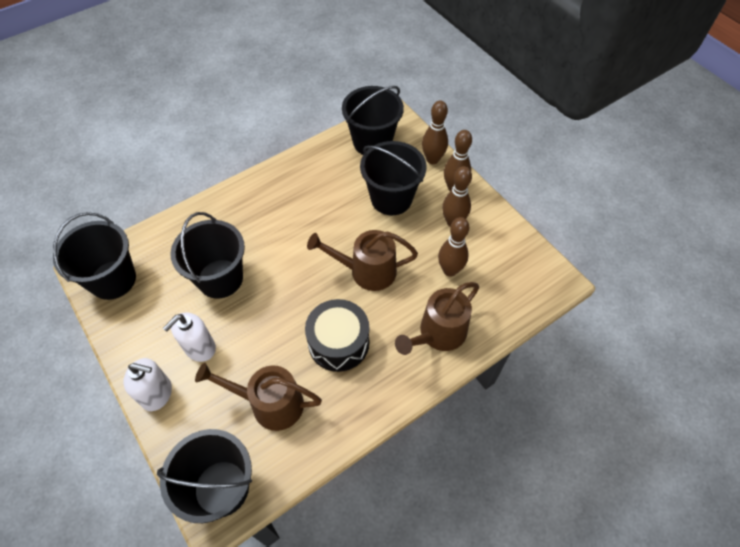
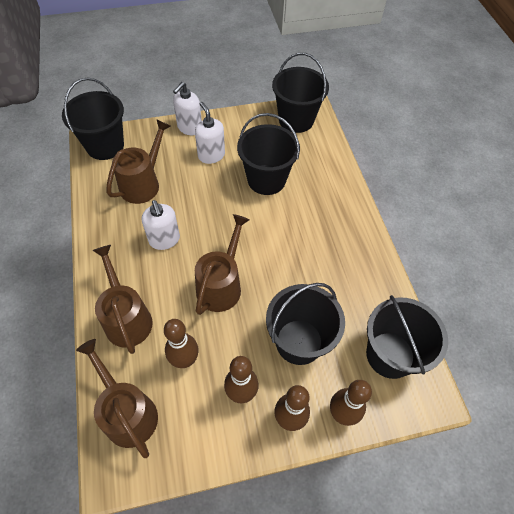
camera: 110 degrees right, 0 degrees up
black drum [305,299,369,372] -> white soap dispenser [141,200,180,250]
none -> brown watering can [76,339,158,458]

